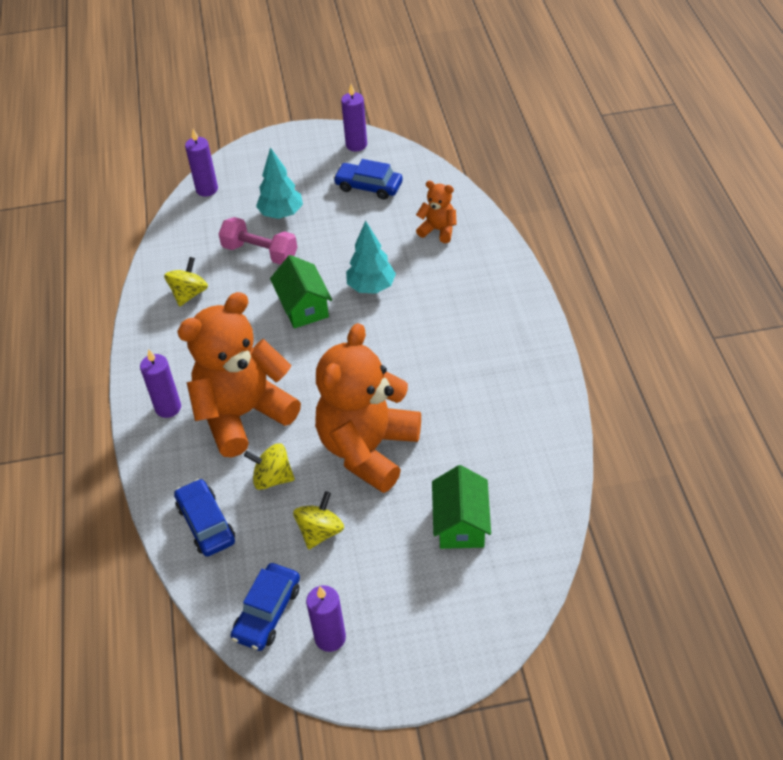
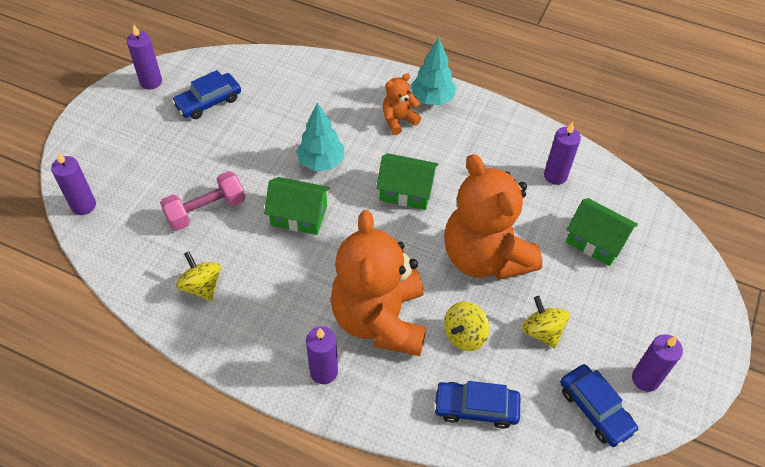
camera: 60 degrees left, 5 degrees up
turquoise tree [256,147,303,219] -> turquoise tree moved to [411,38,457,105]
orange teddy bear [416,181,457,243] -> orange teddy bear moved to [383,73,421,135]
none -> green house [376,153,438,210]
none -> purple candle [544,122,581,185]

